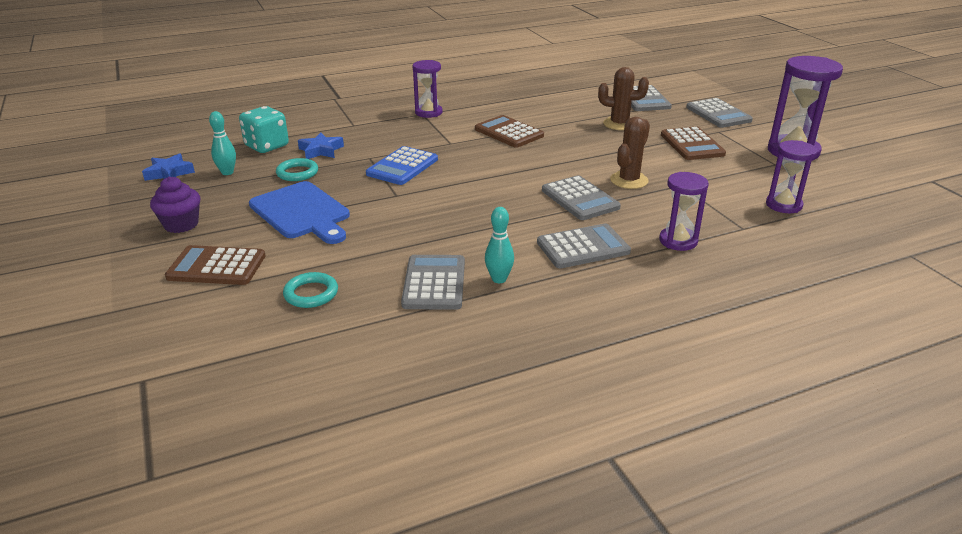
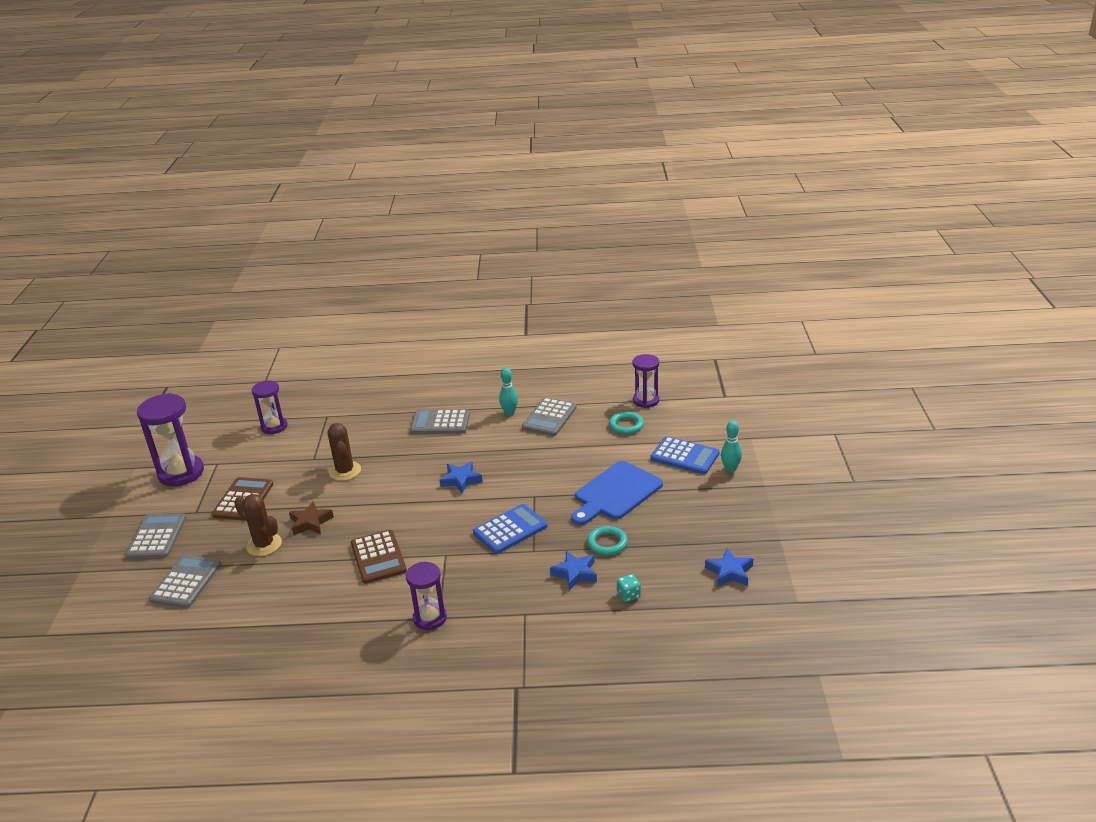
camera: 155 degrees left, 0 degrees up
purple cupcake [150,176,200,233] -> none
brown calculator [165,245,266,285] -> blue calculator [651,436,719,474]
turquoise bowling pin [209,111,236,175] -> turquoise bowling pin moved to [721,421,742,472]
turquoise dice [239,106,289,153] -> turquoise dice [617,574,641,602], size x0.49
blue cutting board [249,181,350,244] -> blue cutting board turned 120 degrees counterclockwise [571,461,663,525]
grey calculator [542,175,621,220] -> none
brown cactus [610,117,650,189] -> brown cactus turned 75 degrees counterclockwise [328,423,361,481]
purple hourglass [659,172,709,251] -> purple hourglass moved to [633,354,659,408]
none -> brown star [289,501,334,535]
none -> blue star [440,461,483,493]

